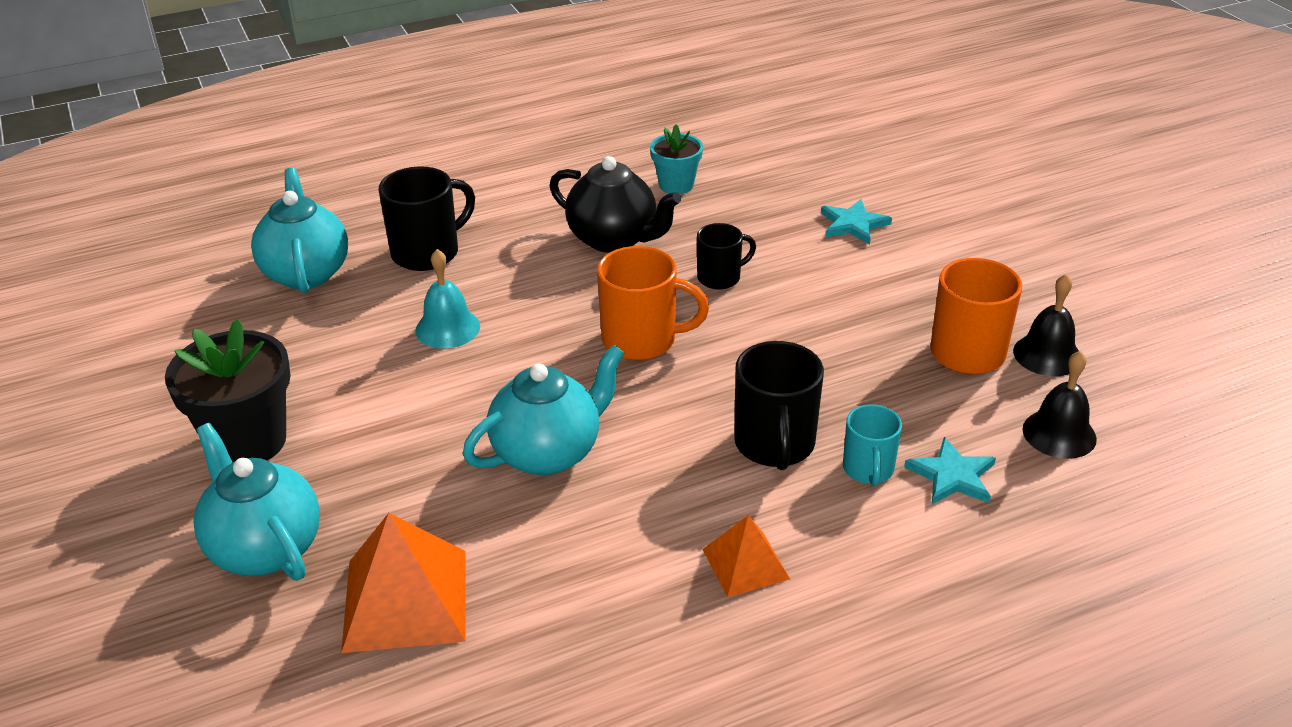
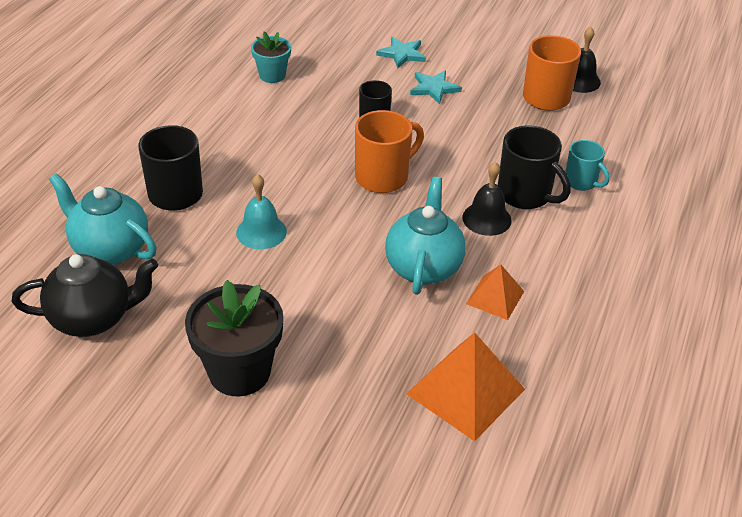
camera: 45 degrees left, 5 degrees up
turquoise teapot [194,423,320,581] -> none
black teapot [550,156,681,253] -> black teapot moved to [12,254,158,337]
orange pyramid [702,515,790,597] -> orange pyramid moved to [466,264,524,320]
turquoise star [904,437,996,504] -> turquoise star moved to [410,71,462,104]
black bell [1022,351,1097,459] -> black bell moved to [462,162,512,236]

